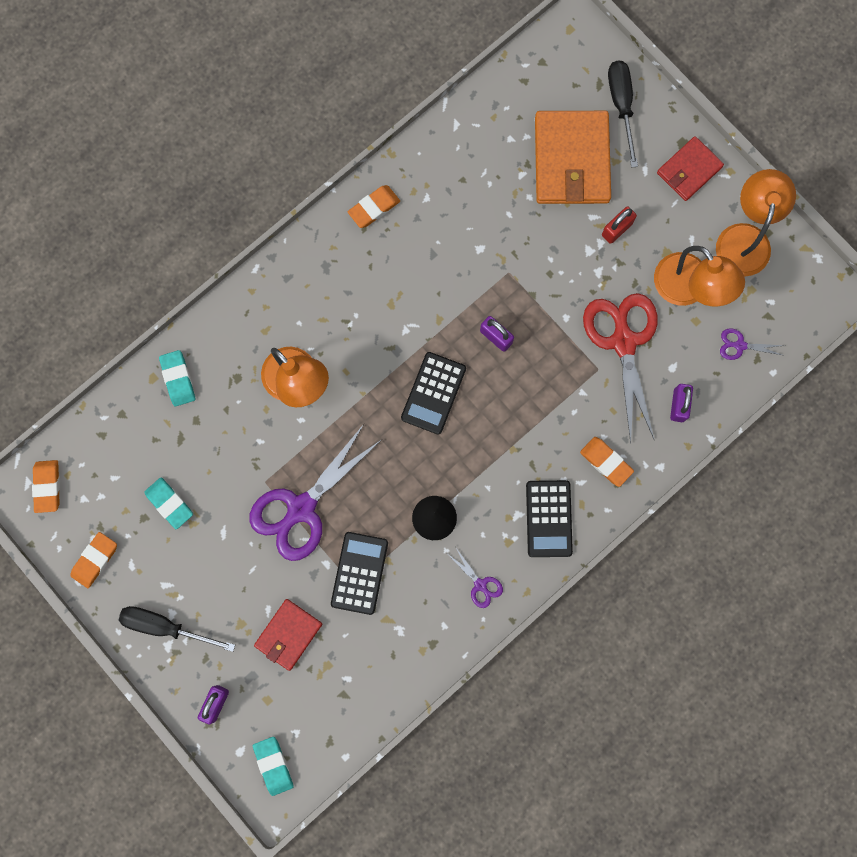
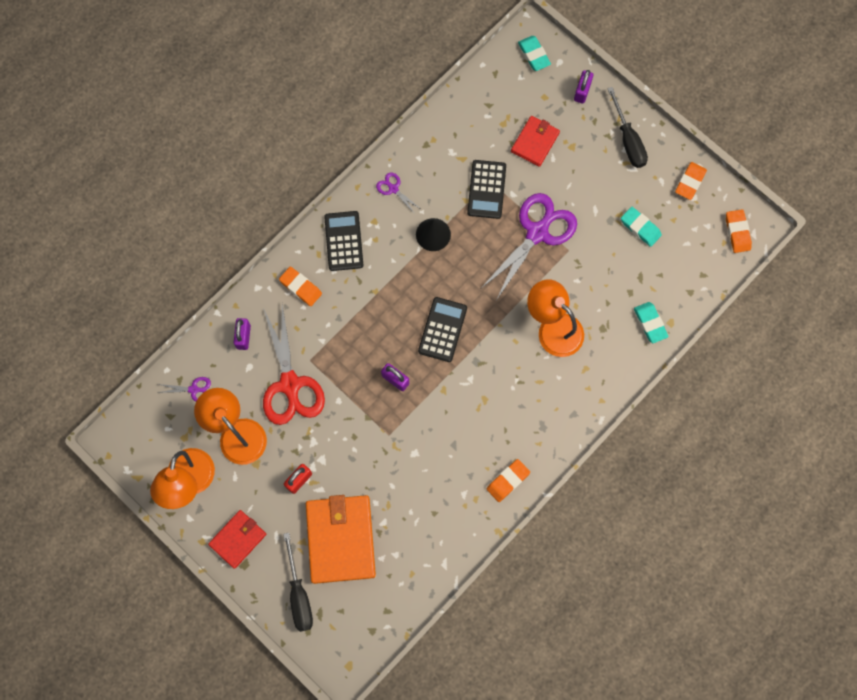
camera: 175 degrees right, 5 degrees down
black screwdriver [119,606,235,652] -> black screwdriver turned 60 degrees clockwise [607,87,648,168]

